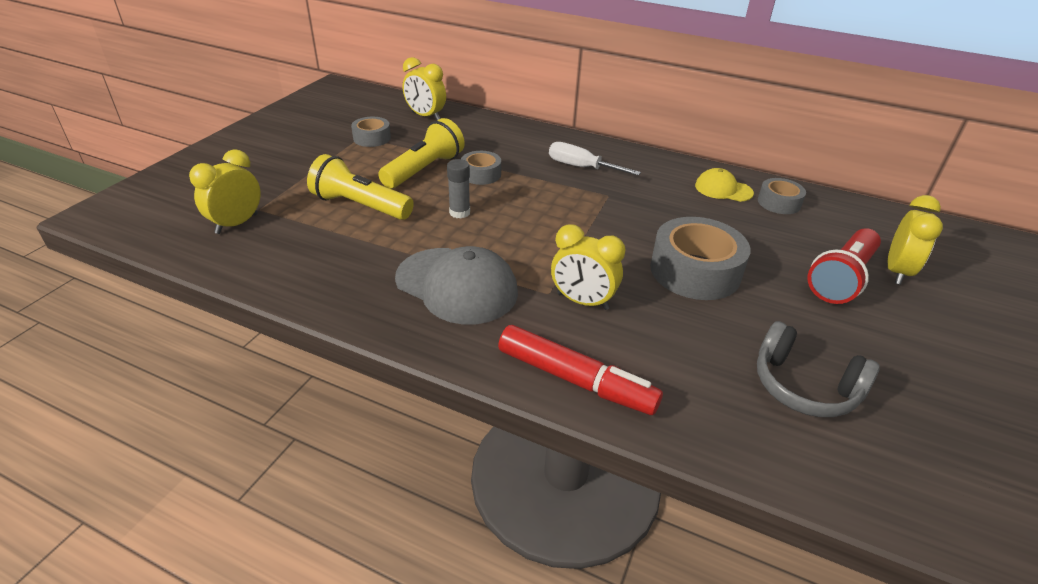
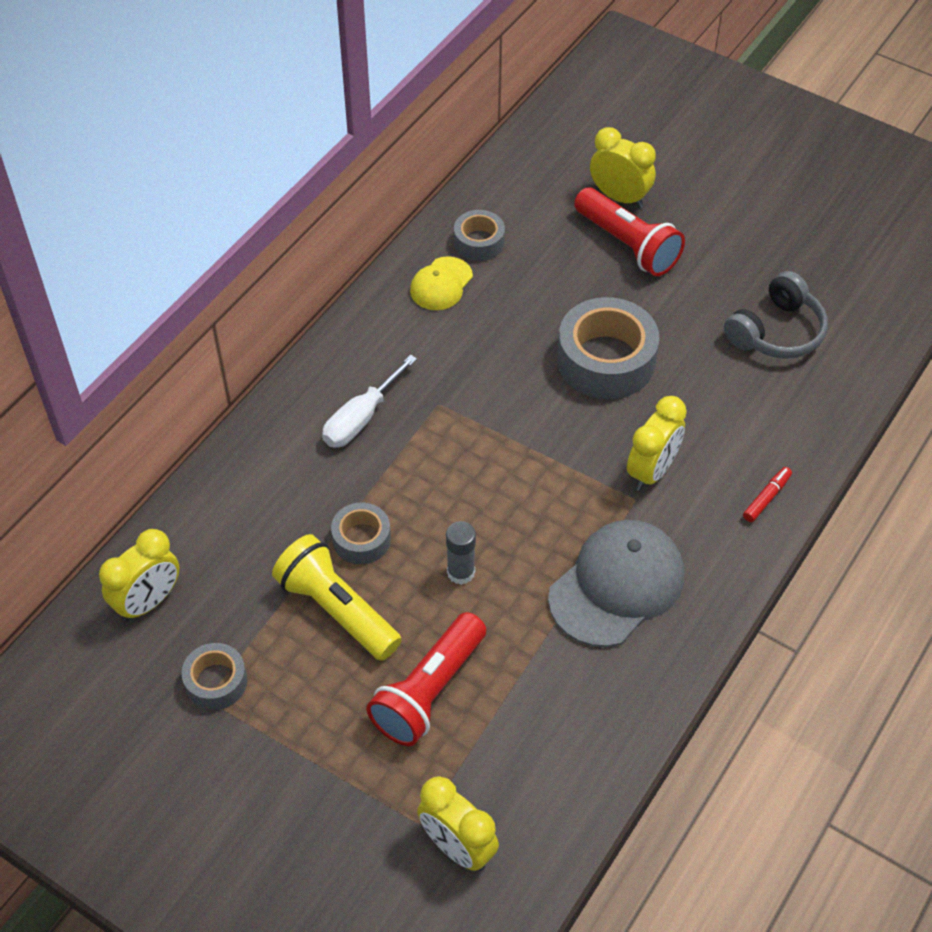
camera: 80 degrees left, 15 degrees up
yellow flashlight [307,154,414,220] -> red flashlight [366,612,486,746]
red marker [498,325,663,415] -> red marker [743,467,792,522], size x0.46

